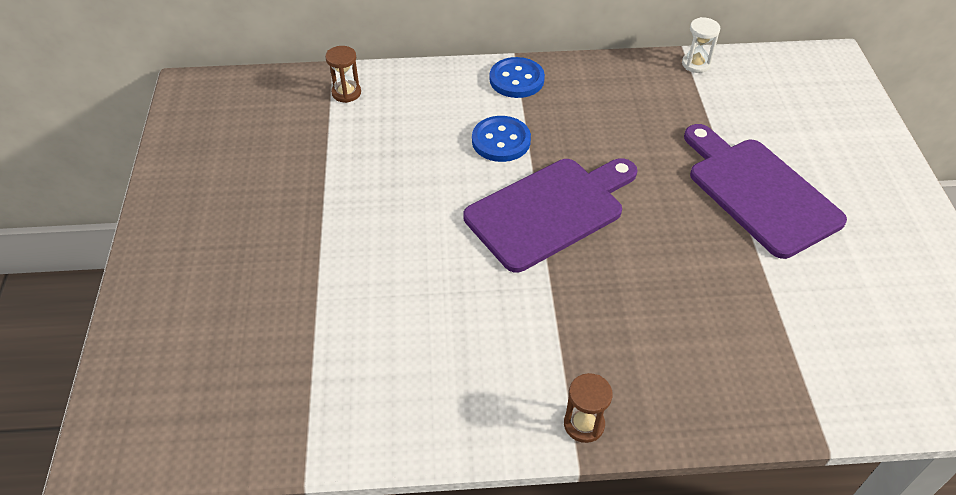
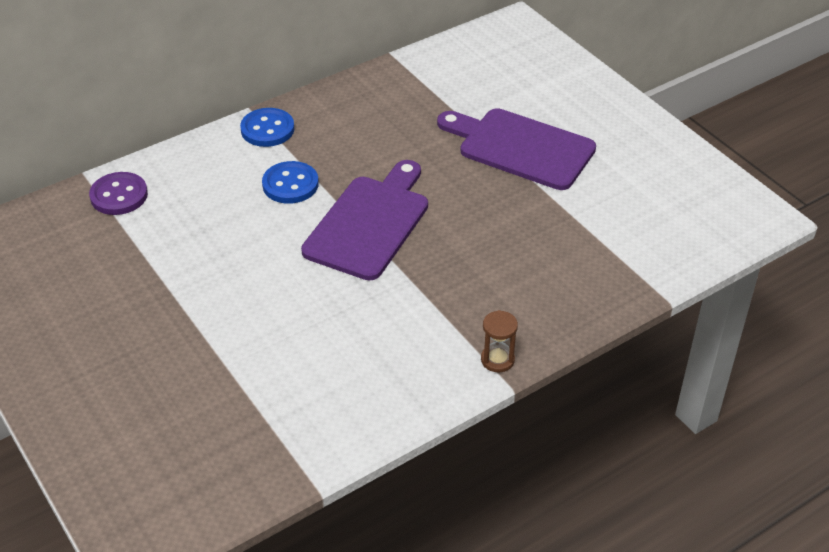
camera: 30 degrees left, 5 degrees down
brown hourglass [325,46,361,103] -> purple button [89,172,148,215]
white hourglass [682,17,720,73] -> none

